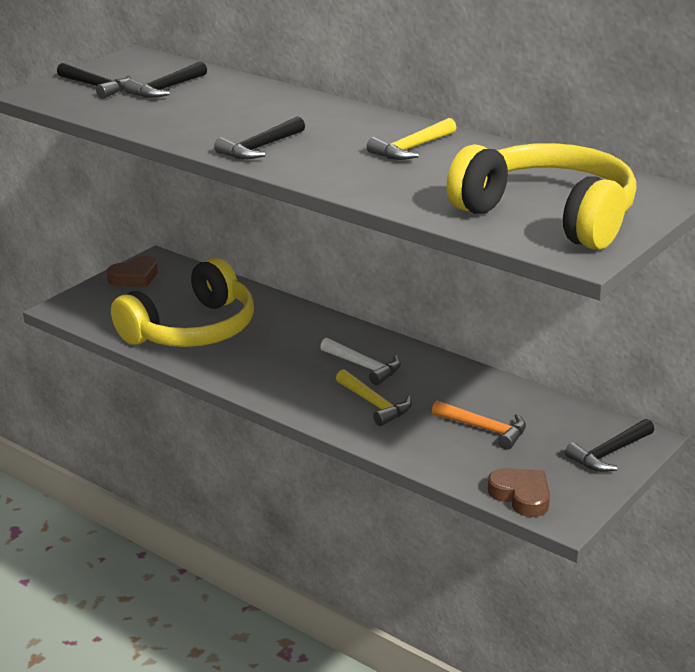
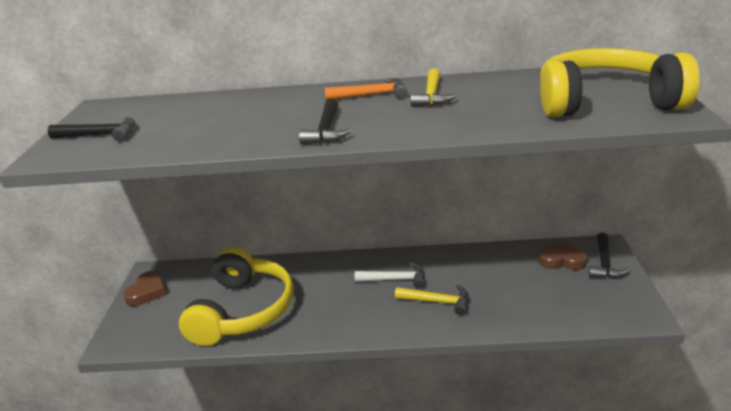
camera: 35 degrees left, 0 degrees up
black hammer [124,61,207,98] -> none
orange hammer [432,400,526,450] -> orange hammer moved to [325,78,407,101]
brown heart [488,468,550,517] -> brown heart moved to [538,240,587,270]

